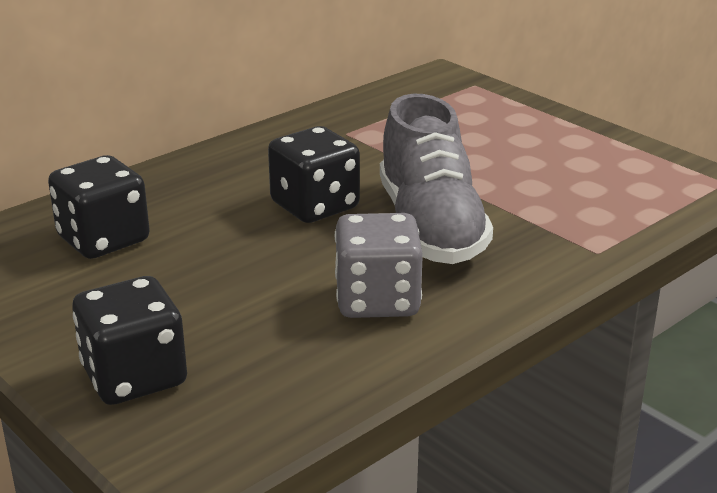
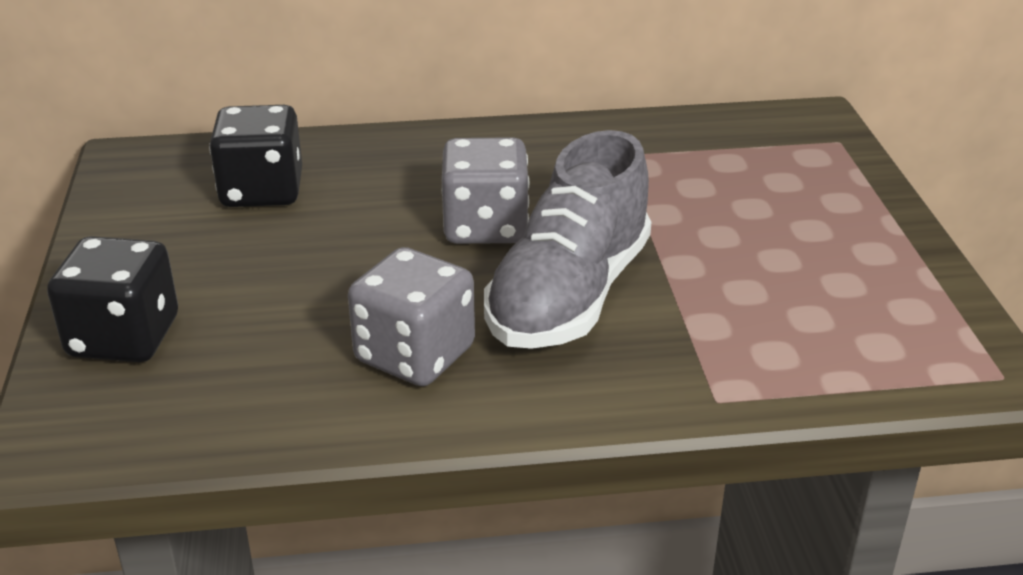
camera: 35 degrees right, 5 degrees up
black dice [268,126,360,223] -> grey dice [442,137,530,244]

